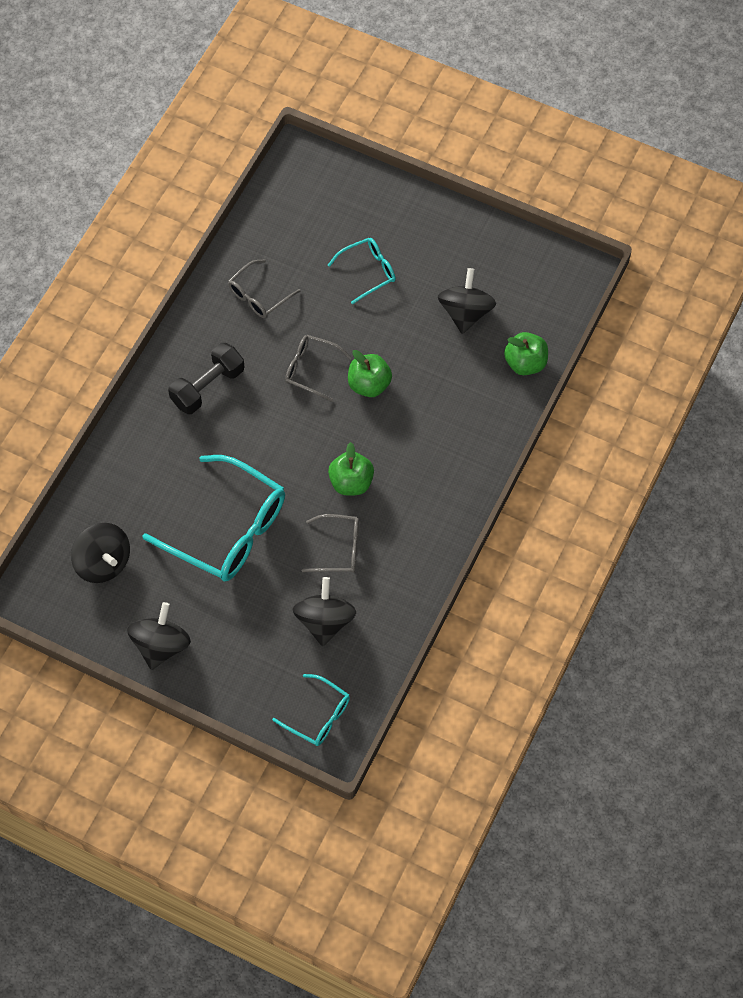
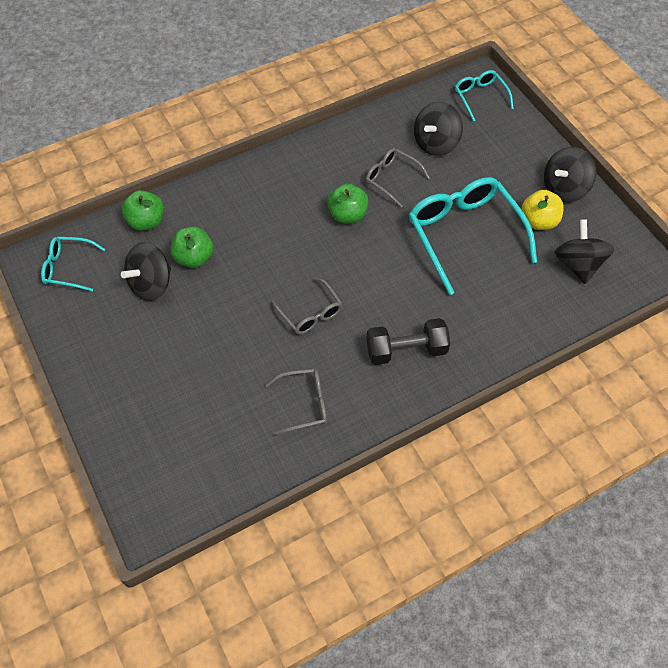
camera: 145 degrees left, 5 degrees down
turquoise glasses [328,238,396,304] -> turquoise glasses moved to [41,236,106,291]
green apple [348,350,392,397] -> green apple moved to [171,227,213,268]
none -> yellow apple [522,190,564,230]

